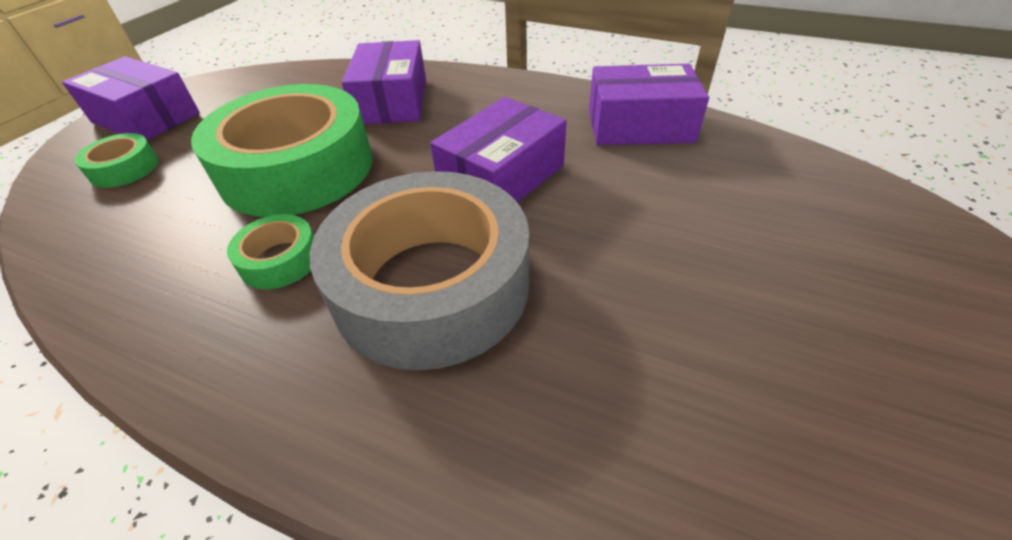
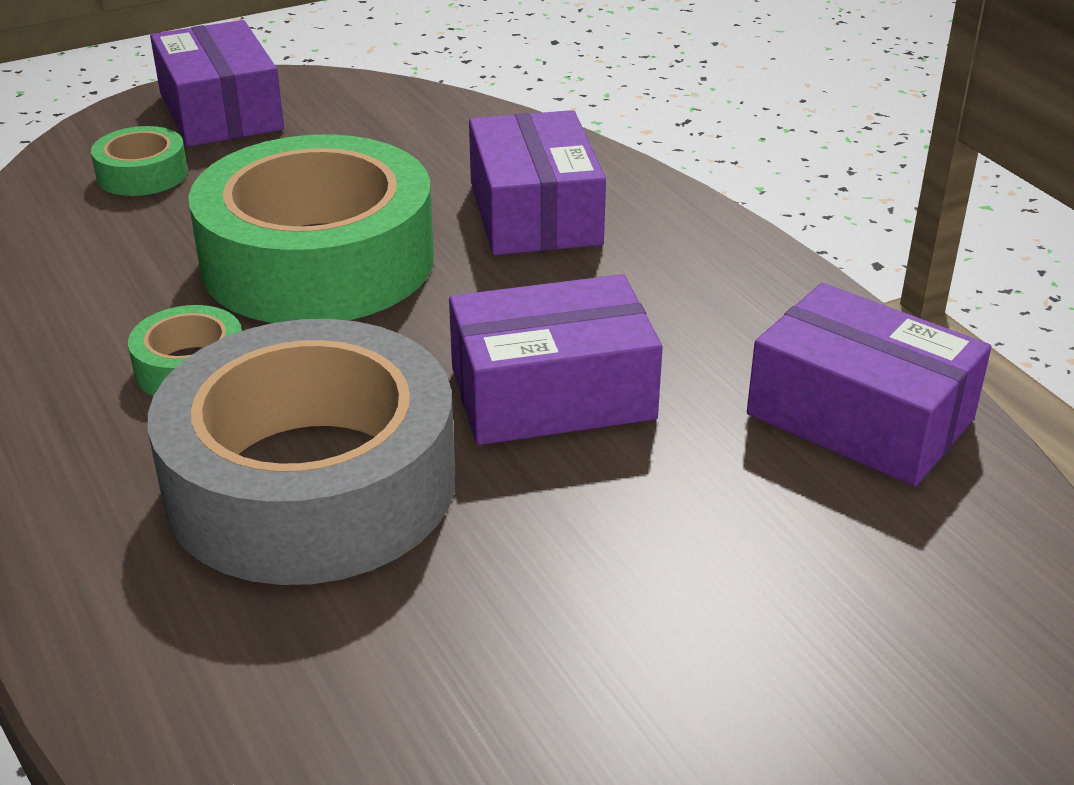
camera: 35 degrees right, 10 degrees down
purple box [342,40,426,124] -> purple box turned 45 degrees counterclockwise [469,110,606,255]

